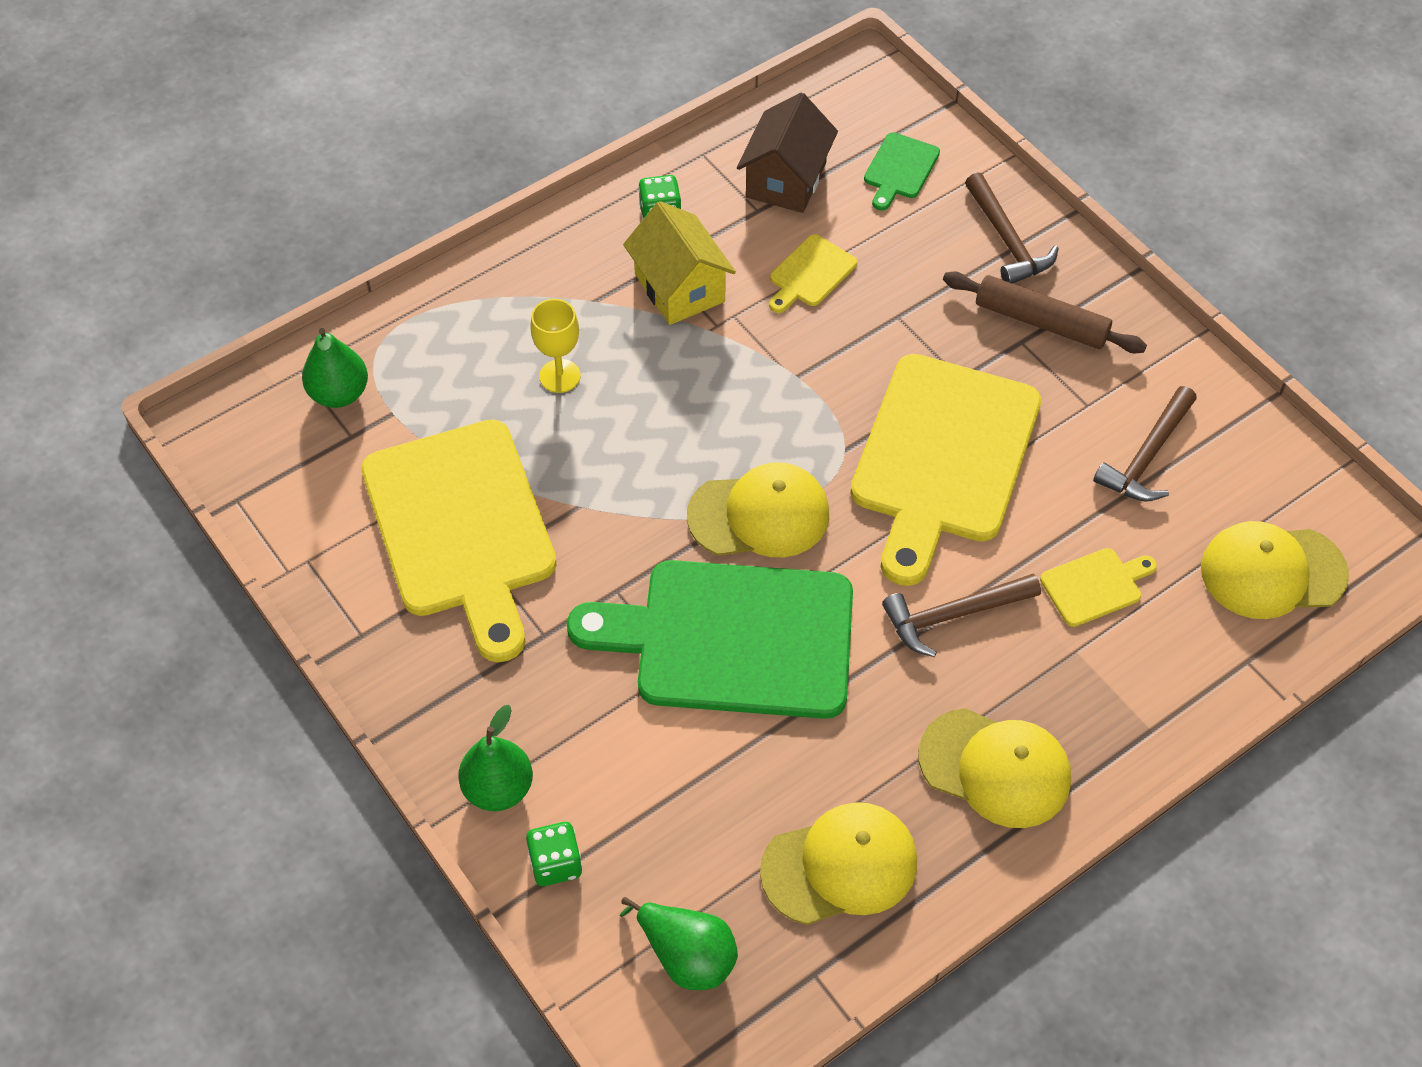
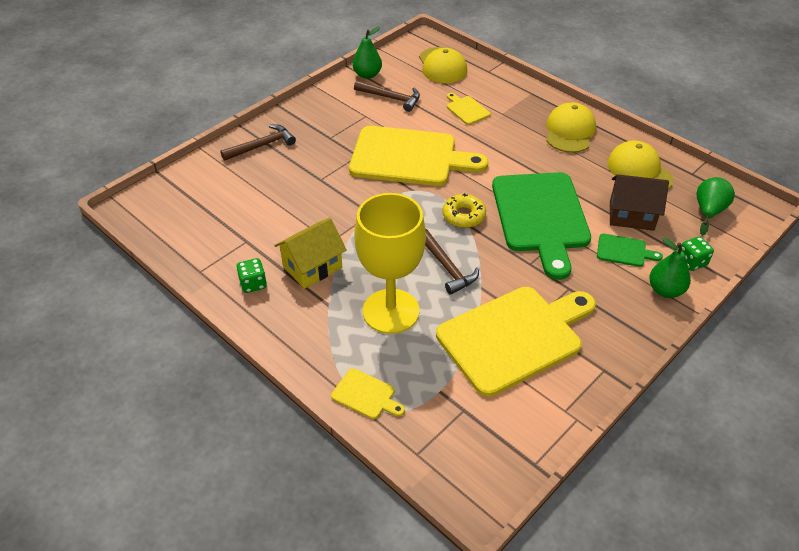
camera: 100 degrees left, 10 degrees down
green pear [302,328,368,408] -> green pear moved to [352,27,382,79]
yellow goblet [530,299,581,393] -> yellow goblet [354,193,426,334], size x2.21
yellow cap [687,463,829,557] -> yellow donut [442,193,486,228]
brown house [737,93,838,213] -> brown house moved to [610,174,669,231]
yellow cutting board [769,234,857,313] -> yellow cutting board moved to [331,368,405,419]
green cutting board [864,132,940,211] -> green cutting board moved to [597,234,663,267]
brown hammer [882,574,1041,657] -> brown hammer moved to [425,229,479,295]
brown rolling pin [943,272,1147,353] -> none

